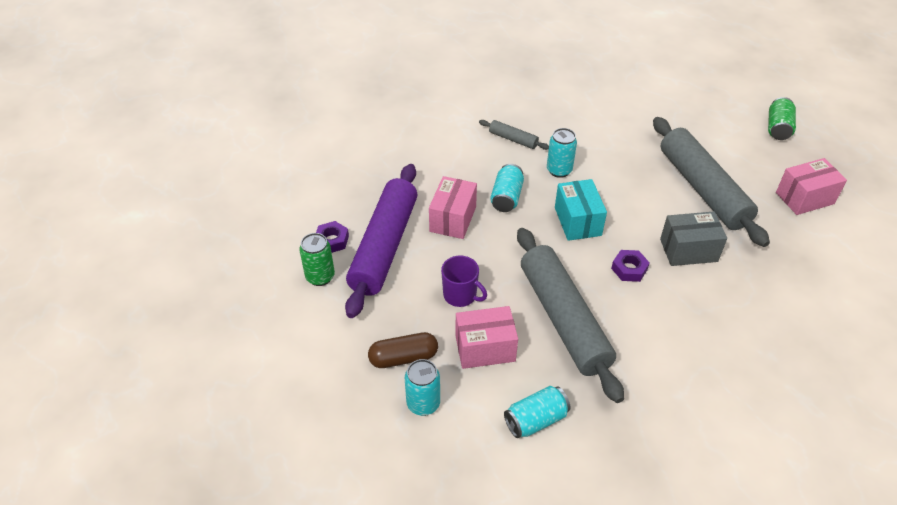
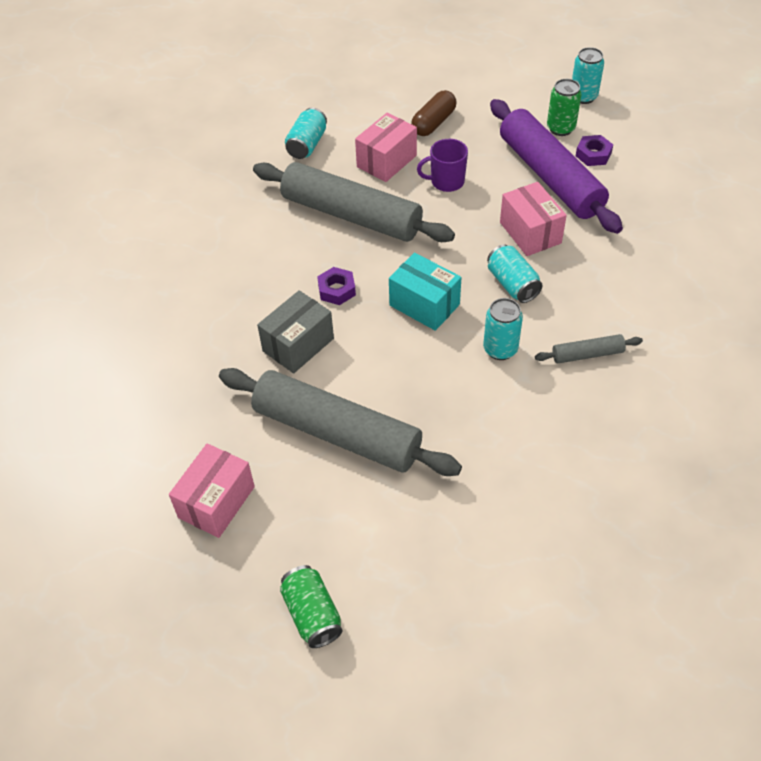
camera: 140 degrees right, 5 degrees up
turquoise can [405,359,440,416] -> turquoise can moved to [572,47,604,104]

